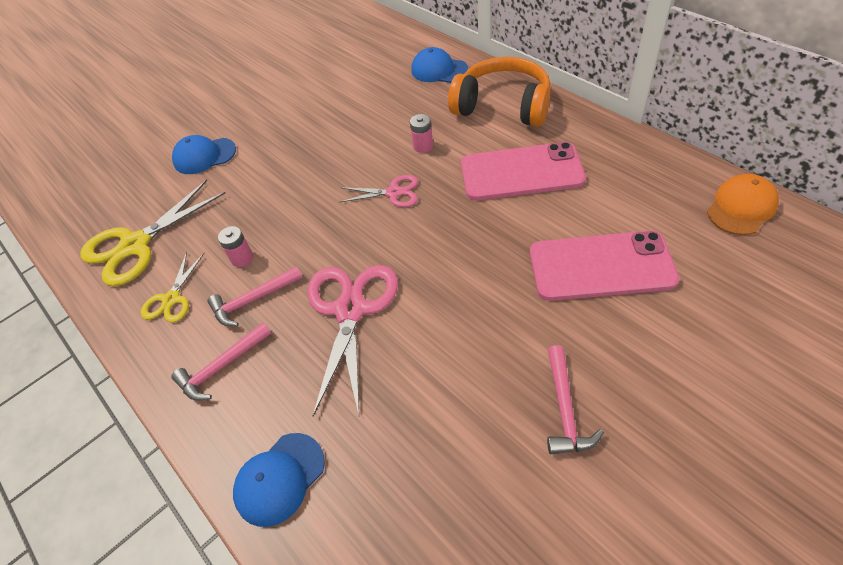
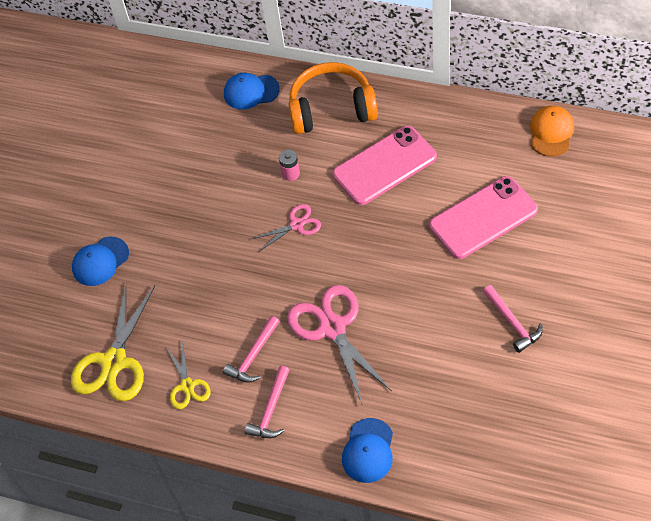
camera: 30 degrees left, 5 degrees up
pink battery [218,226,253,267] -> none

